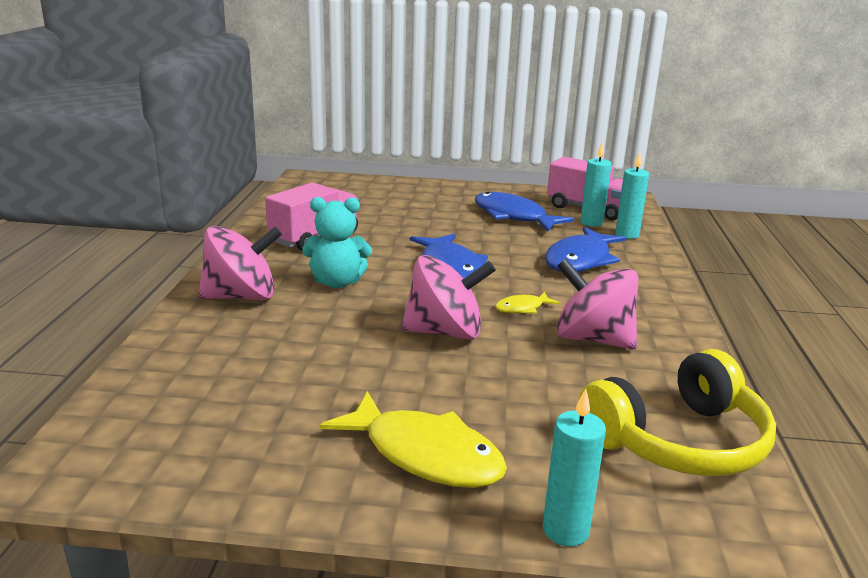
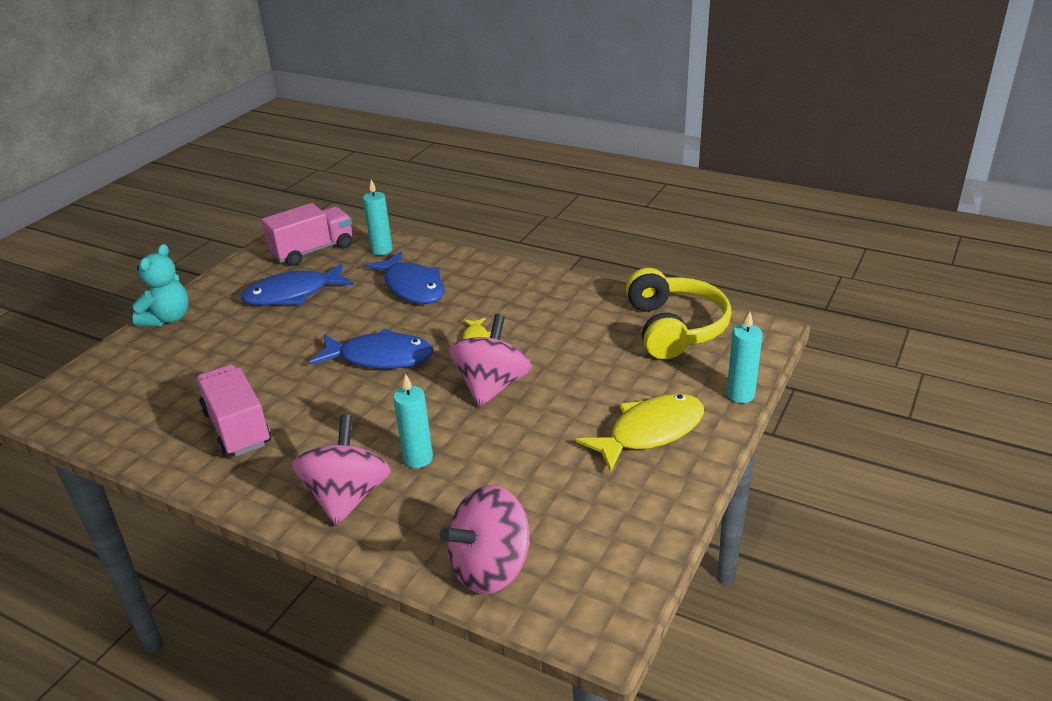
camera: 65 degrees left, 10 degrees up
turquoise teddy bear [302,197,372,288] -> turquoise teddy bear moved to [133,244,189,326]
pink spinning top [557,258,638,349] -> pink spinning top moved to [440,485,530,594]
turquoise candle [580,143,612,227] -> turquoise candle moved to [393,373,433,468]

